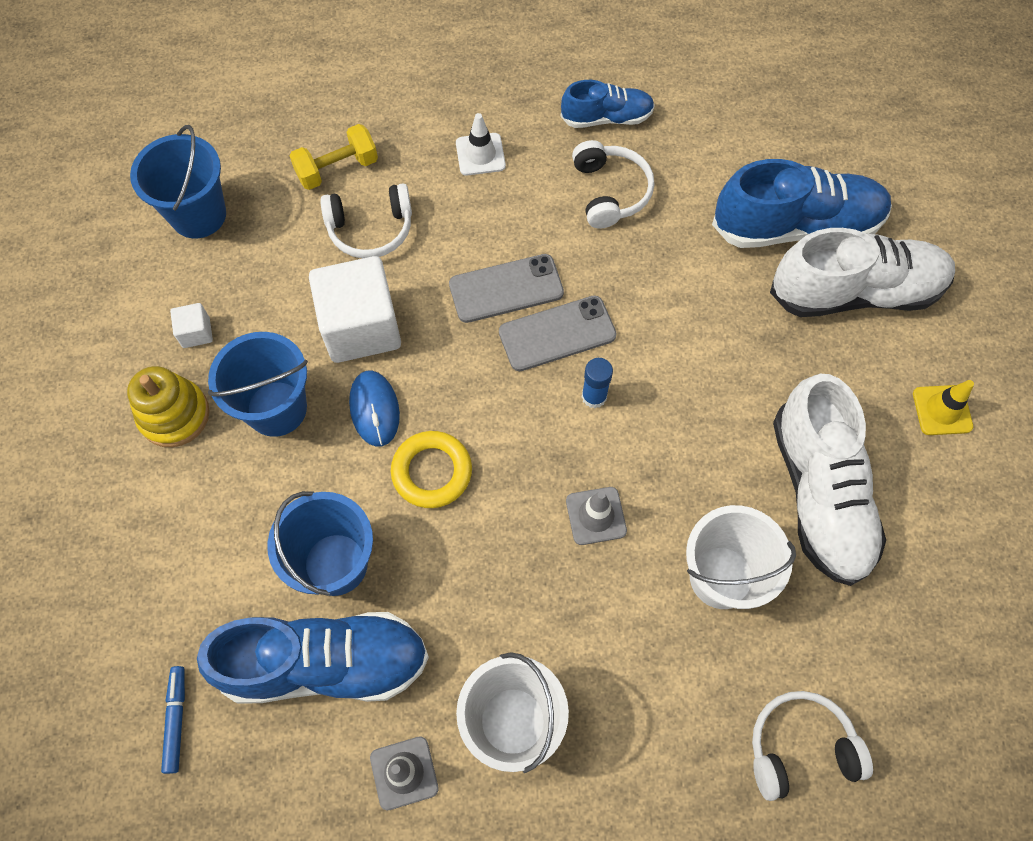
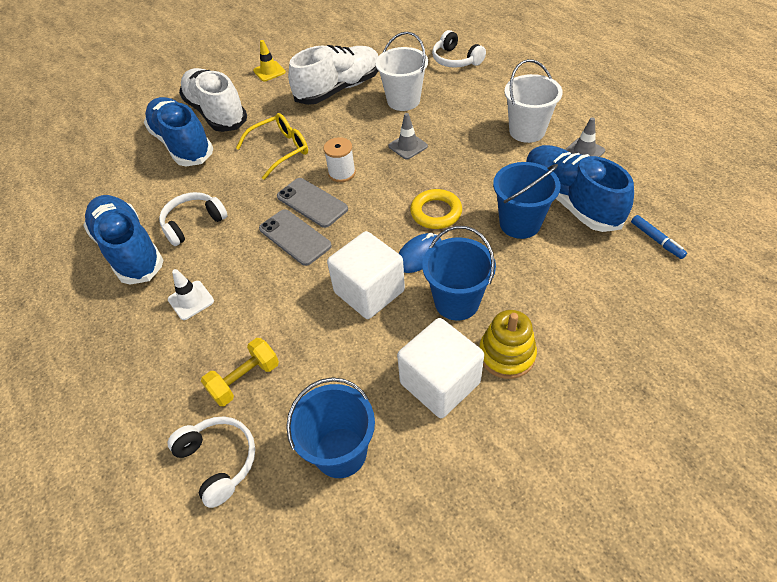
camera: 115 degrees left, 15 degrees down
blue marker [161,666,185,774] -> blue marker turned 90 degrees counterclockwise [631,215,687,259]
white cube [170,303,213,348] -> white cube [397,318,484,418], size x2.30
yellow dumbbell [290,124,378,190] -> yellow dumbbell turned 75 degrees counterclockwise [201,338,279,406]
white headphones [320,183,412,258] -> white headphones moved to [168,416,255,508]
blue shoe [560,80,655,128] -> blue shoe [83,195,163,285], size x1.78
blue glue stick [582,358,613,408] -> white spool [323,137,356,182]
none -> yellow glasses [236,113,308,180]

